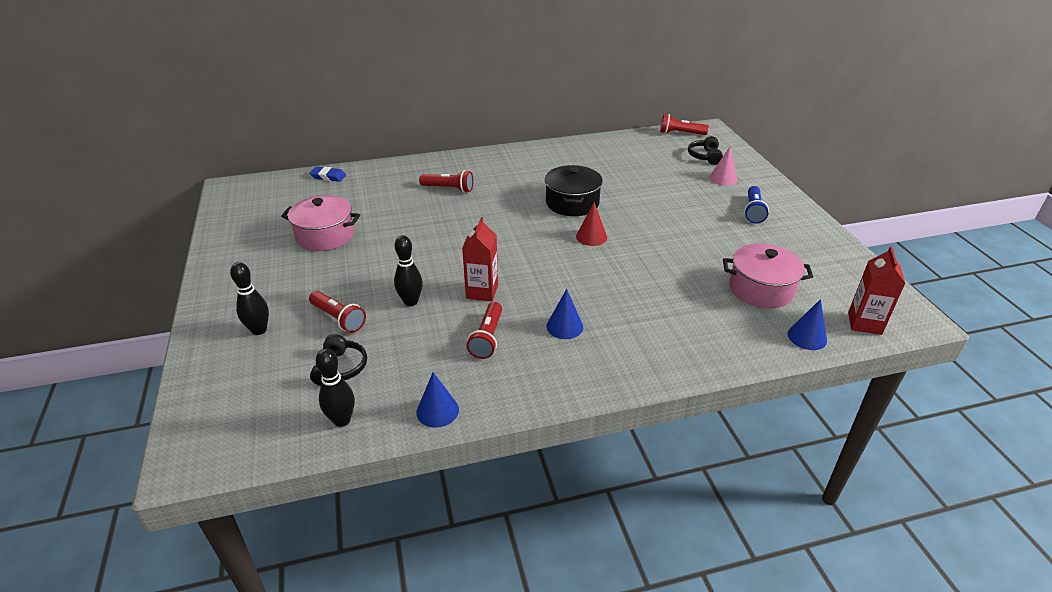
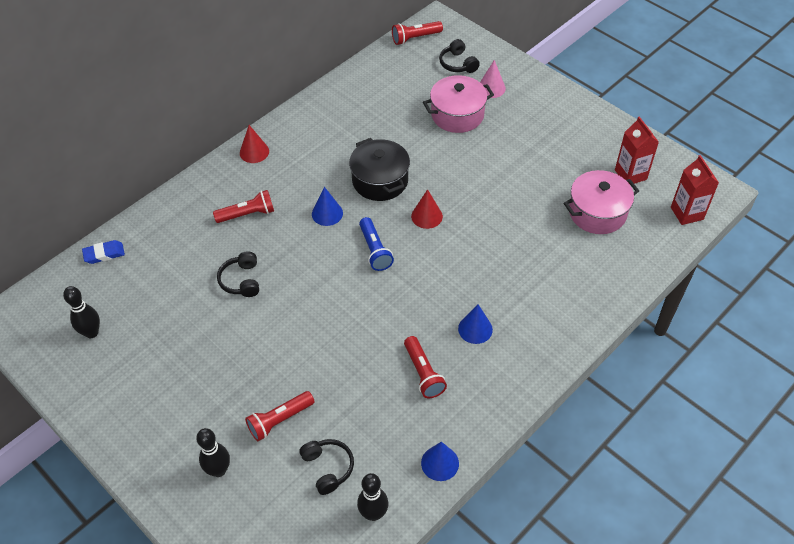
camera: 30 degrees left, 15 degrees up
pink pot [281,195,360,251] -> pink pot moved to [423,75,494,133]
red flashlight [309,291,366,333] -> red flashlight turned 135 degrees clockwise [245,391,315,441]
black bowling pin [394,235,423,306] -> black bowling pin moved to [63,286,100,338]
red carton [462,217,498,301] -> red carton moved to [615,116,659,184]
blue flashlight [744,186,769,224] -> blue flashlight moved to [359,217,394,271]
blue cone [788,299,827,350] -> blue cone moved to [312,187,343,226]
none -> black headphones [217,251,259,297]
none -> red cone [240,125,269,163]

